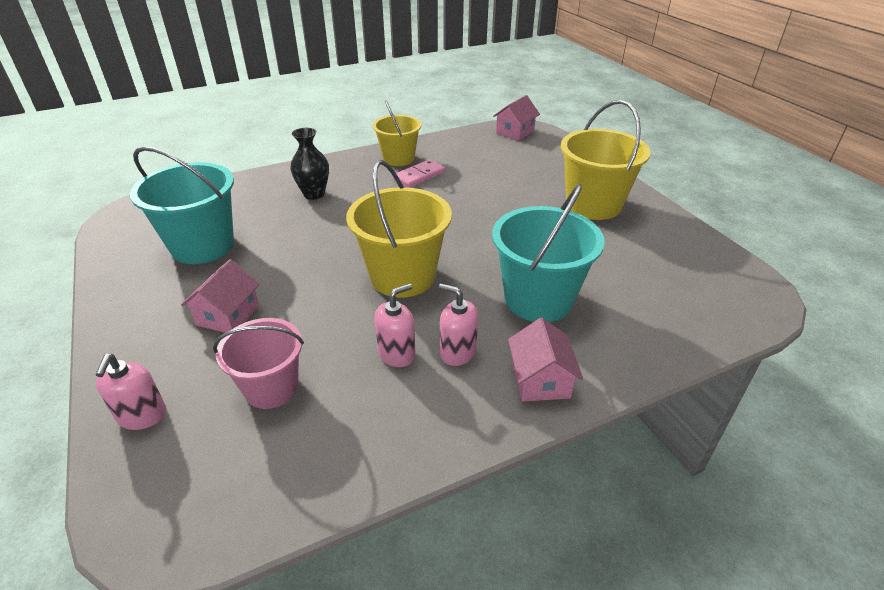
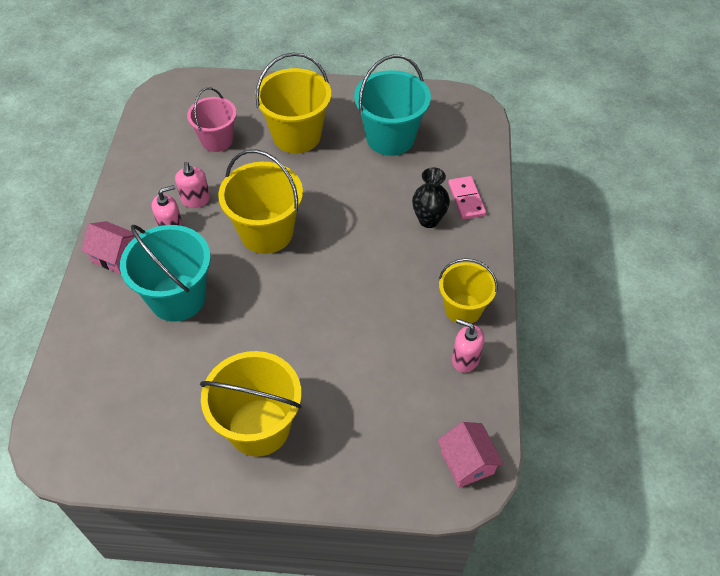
camera: 120 degrees right, 15 degrees up
pink soap dispenser [95,354,166,430] -> pink soap dispenser moved to [452,319,484,373]
pink house [181,259,260,333] -> yellow bucket [255,52,331,153]
pink domino [393,159,445,188] -> pink domino moved to [448,176,486,220]

